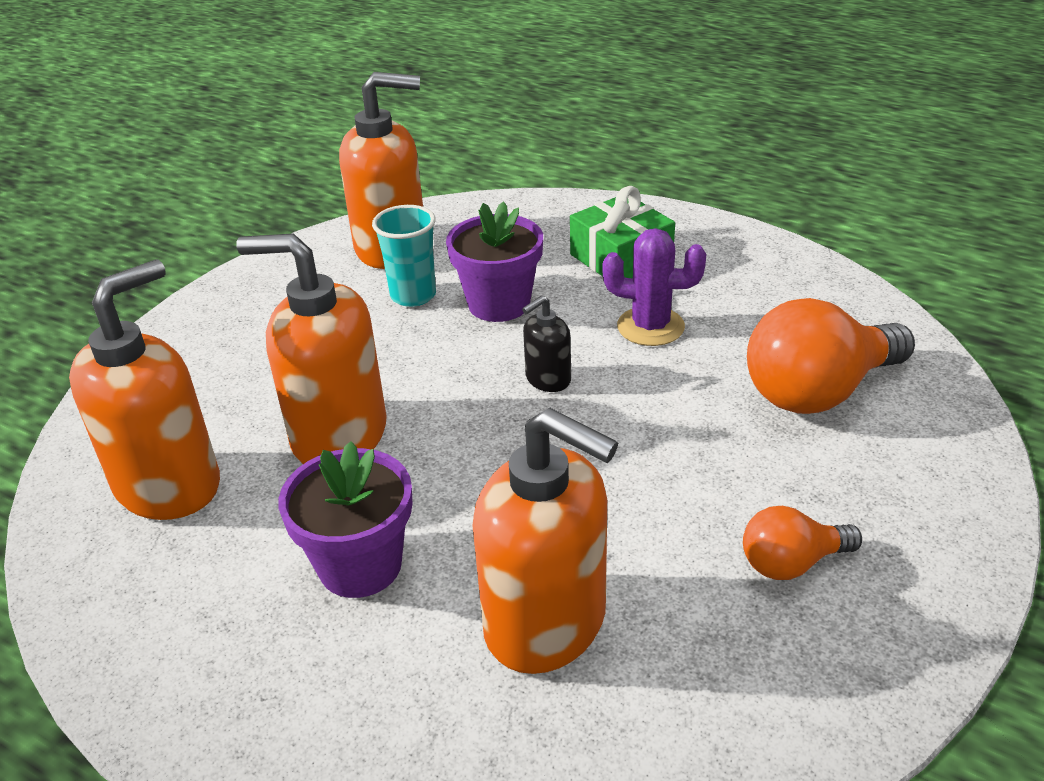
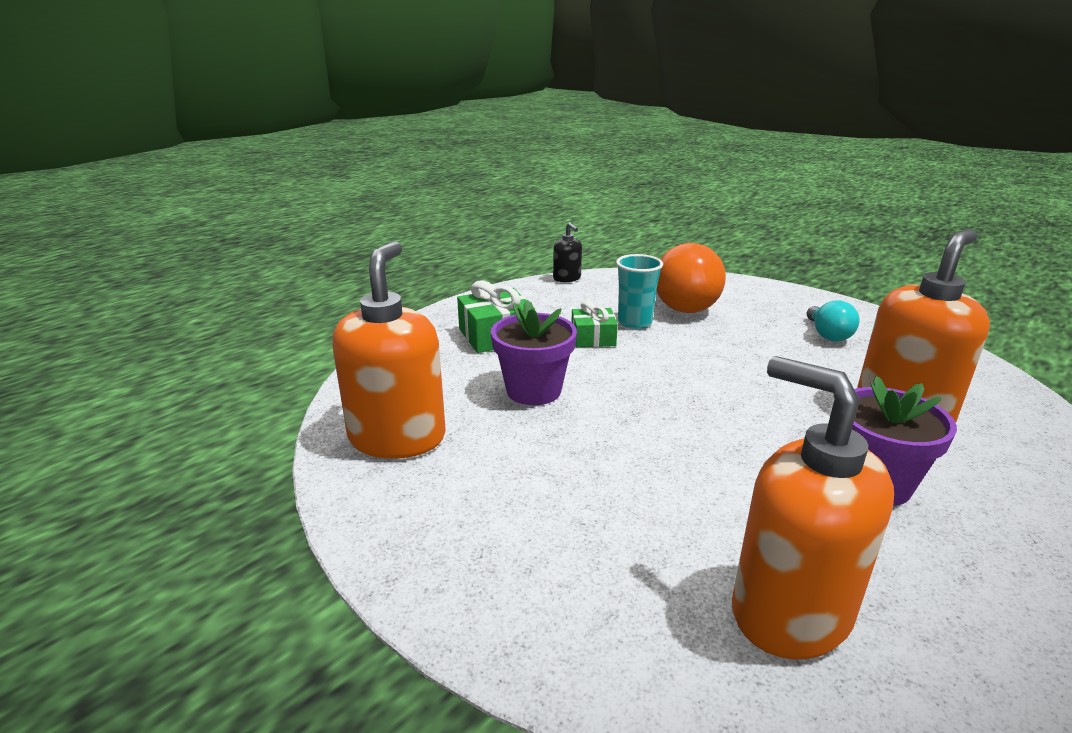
camera: 80 degrees left, 10 degrees down
orange soap dispenser [236,233,387,464] -> none
turquoise cup [372,205,436,307] -> turquoise cup moved to [616,254,663,329]
black soap dispenser [522,295,571,392] -> black soap dispenser moved to [553,222,582,282]
purple cactus [602,228,706,346] -> green gift [572,301,618,347]
orange light bulb [743,506,862,580] -> turquoise light bulb [806,300,859,341]

